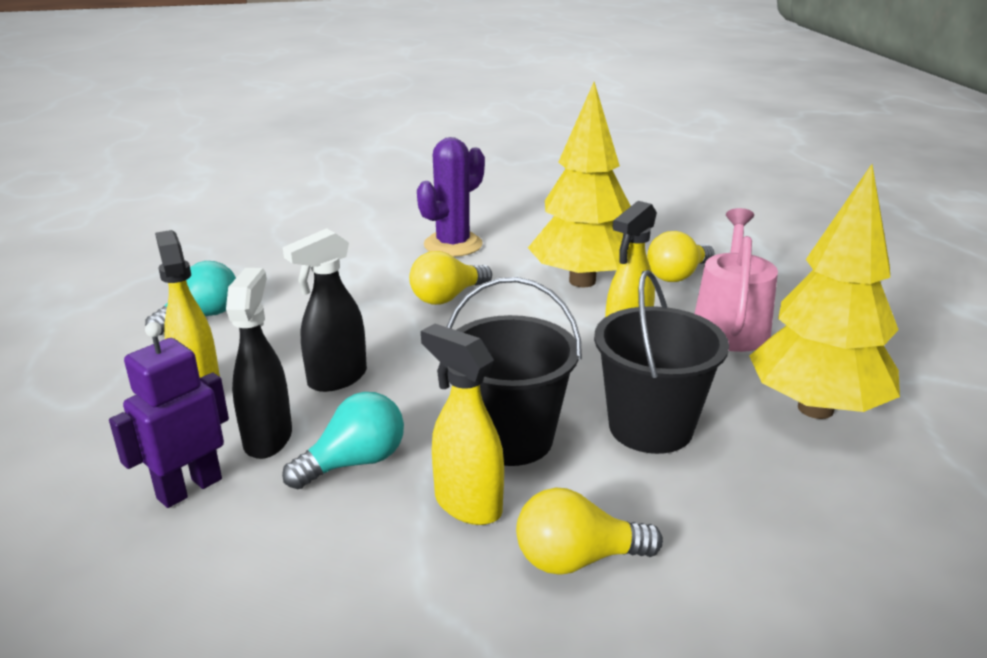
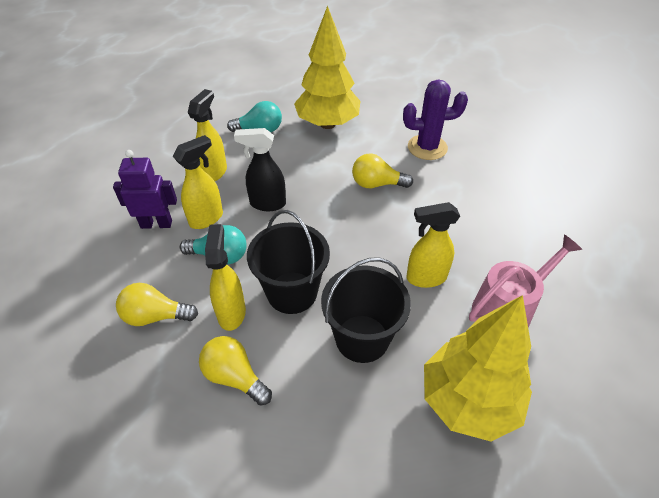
camera: 45 degrees right, 20 degrees up
black spray bottle [226,268,292,459] -> yellow spray bottle [173,135,223,229]
yellow tree [528,82,631,287] -> yellow tree moved to [294,5,360,129]
yellow light bulb [647,231,714,282] -> yellow light bulb moved to [116,283,198,326]

